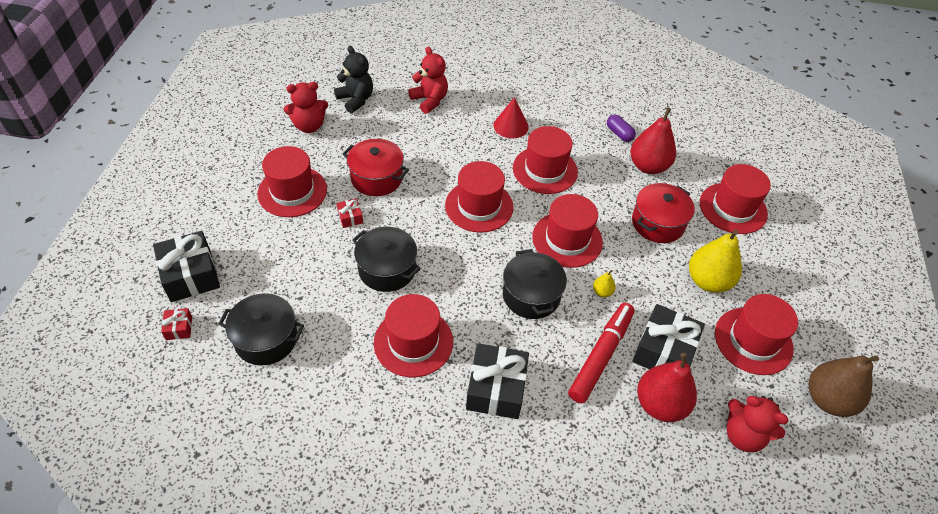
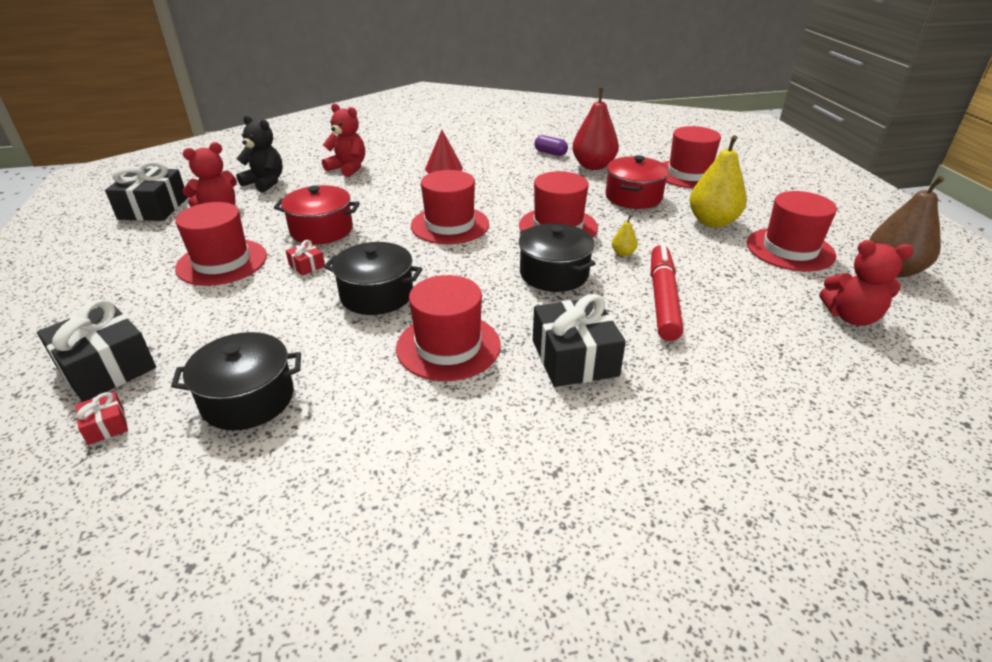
camera: 20 degrees left, 15 degrees down
red hat [513,126,578,194] -> none
black gift [632,304,705,369] -> black gift moved to [105,161,188,221]
red pear [637,353,697,422] -> none

